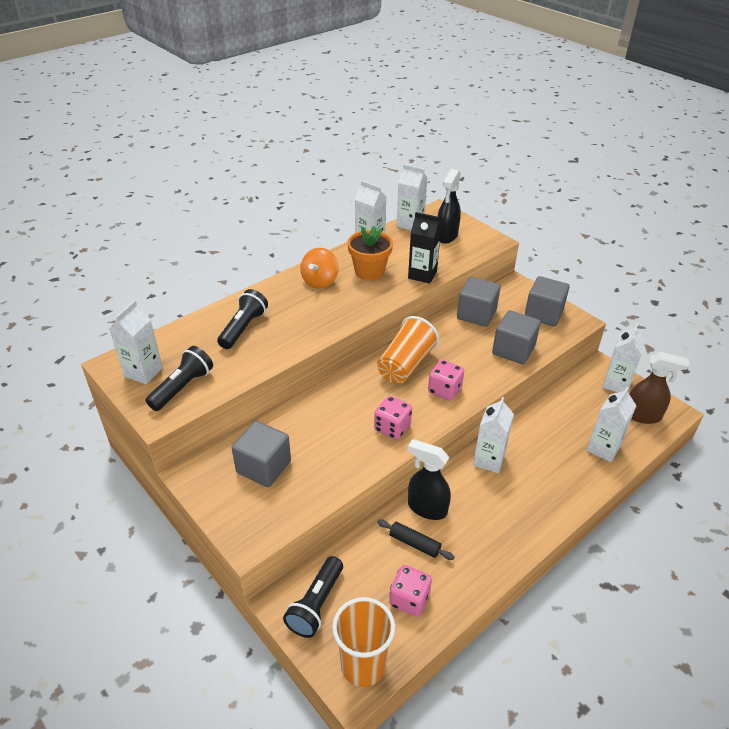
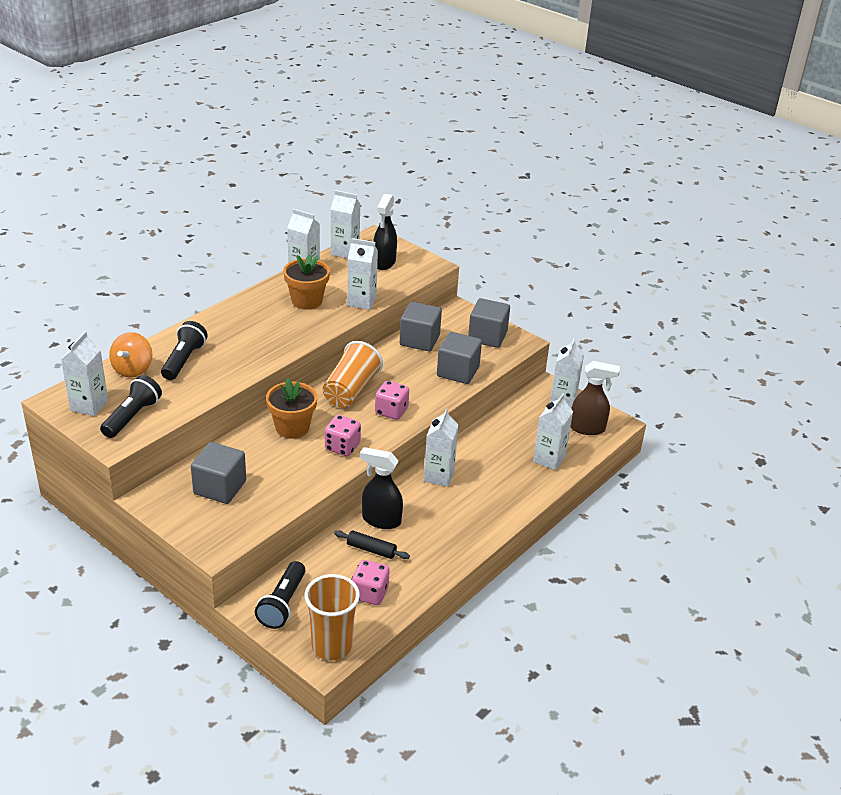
camera: 10 degrees left, 5 degrees down
orange spinning top [300,248,339,289] -> orange spinning top moved to [109,332,152,378]
black carton [408,212,441,284] -> white carton [347,238,378,310]
none -> orange flower pot [266,378,317,439]

